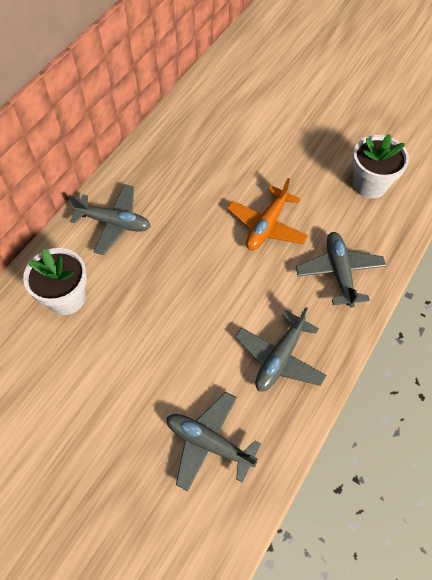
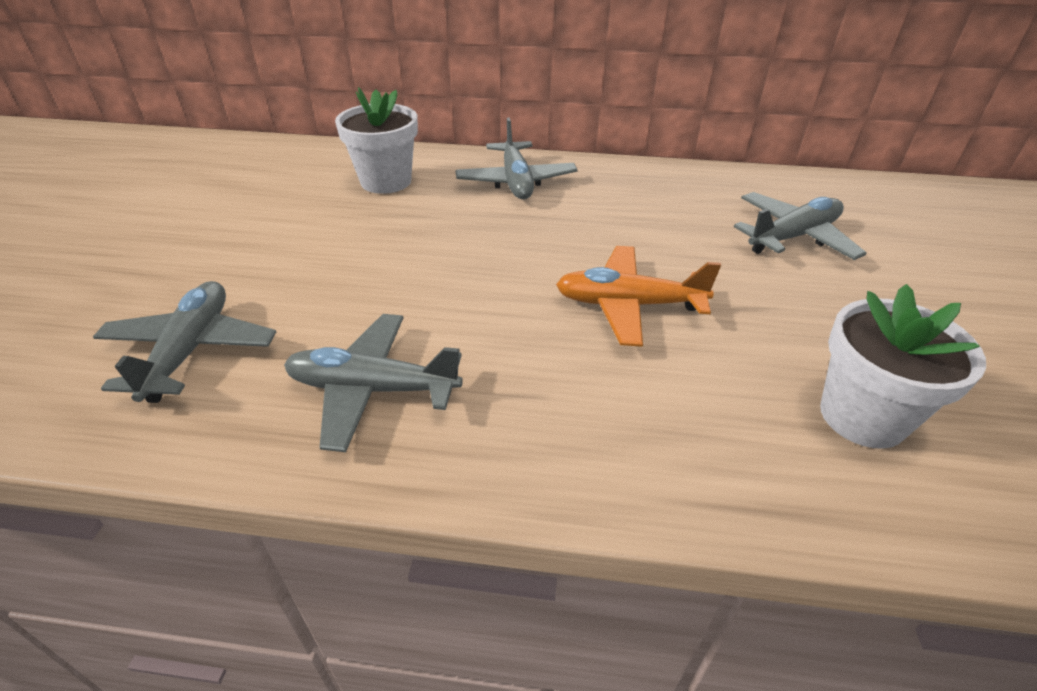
camera: 65 degrees right, 20 degrees down
grey plane [296,232,386,308] -> grey plane moved to [734,192,867,260]

